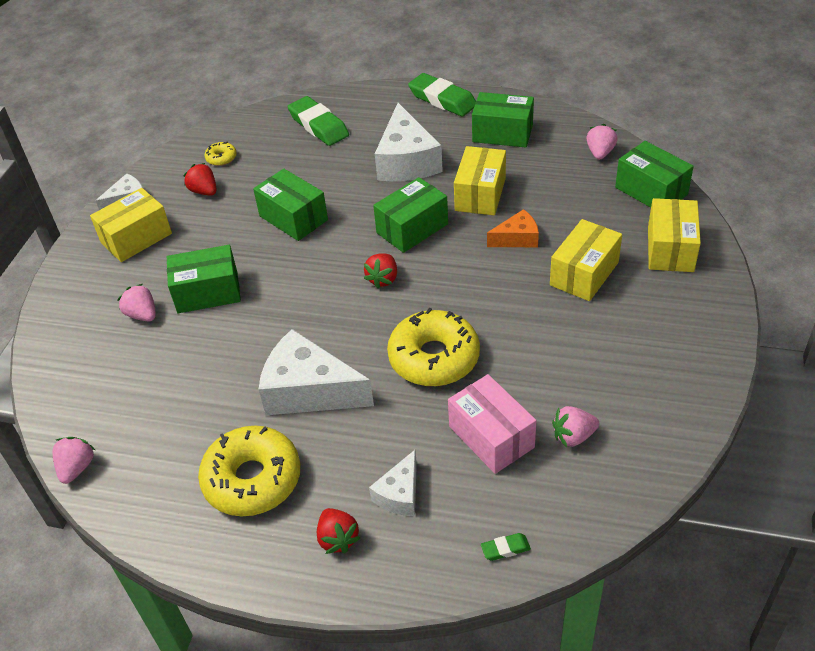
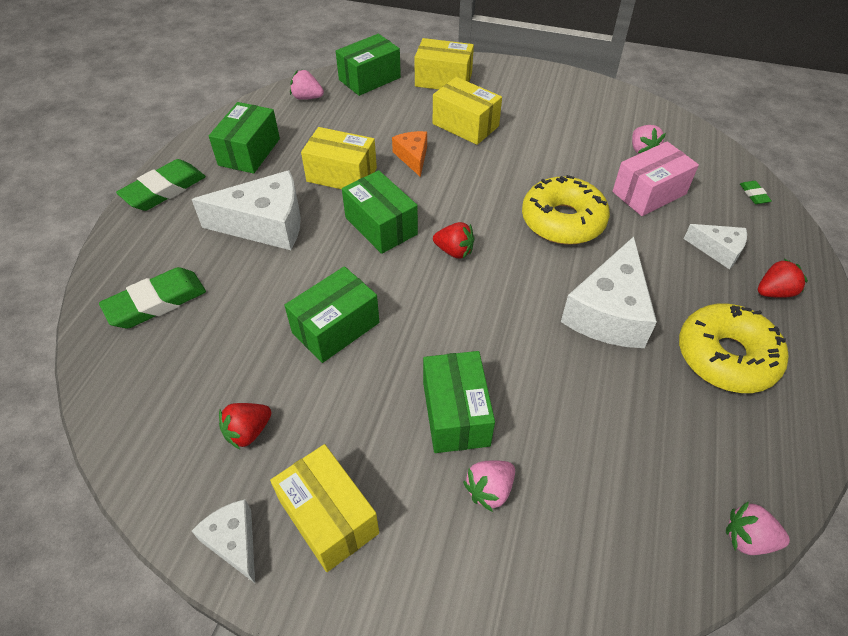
camera: 90 degrees left, 5 degrees up
yellow donut [205,142,237,166] -> none

